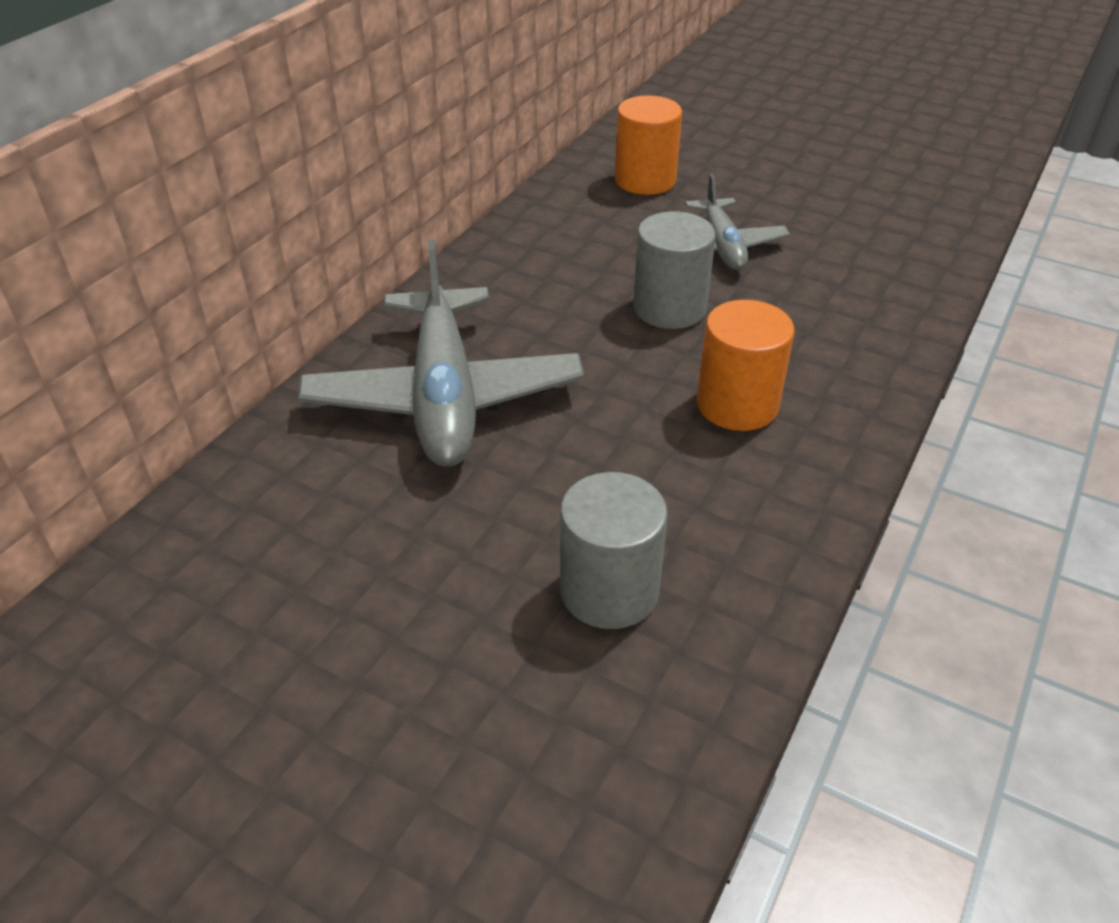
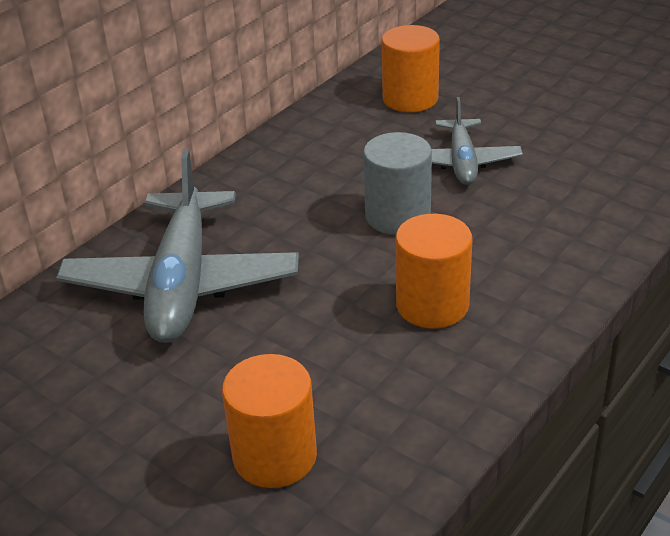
camera: 10 degrees right, 5 degrees down
grey cylinder [560,472,668,629] -> orange cylinder [222,354,317,488]

